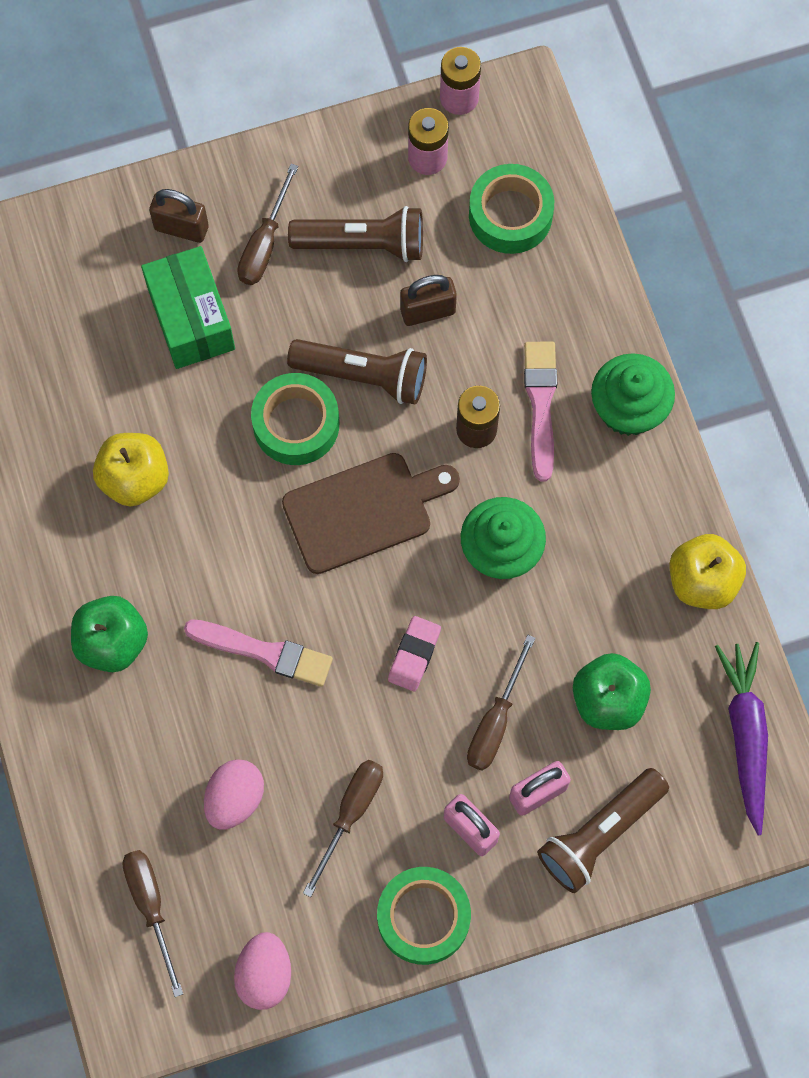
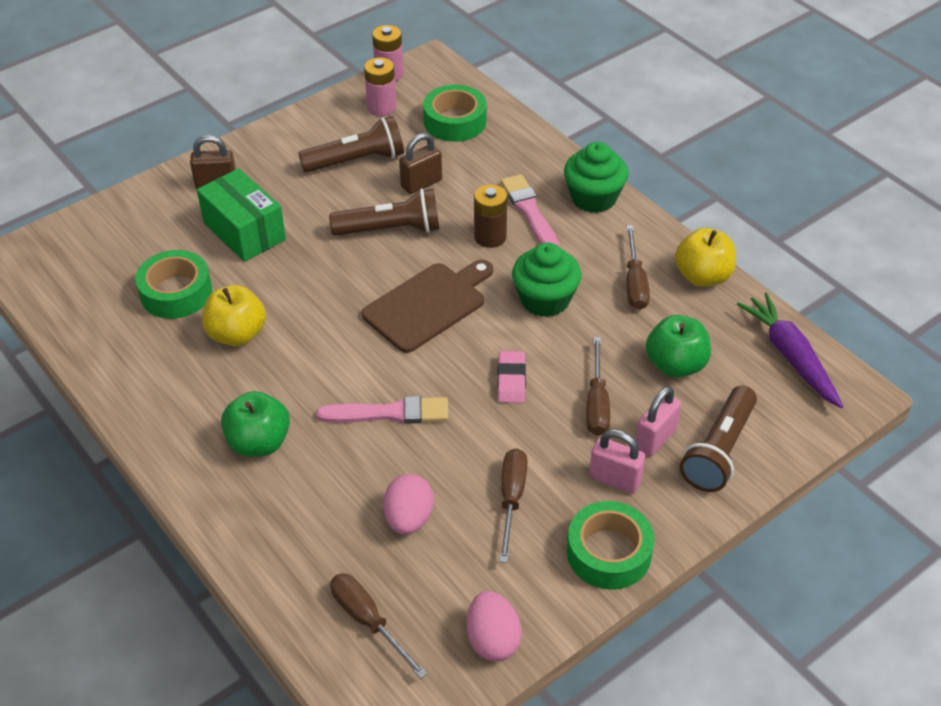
camera: 20 degrees left, 25 degrees down
brown screwdriver [237,164,298,285] -> brown screwdriver moved to [626,225,650,310]
green tape [251,373,339,465] -> green tape moved to [135,250,212,319]

